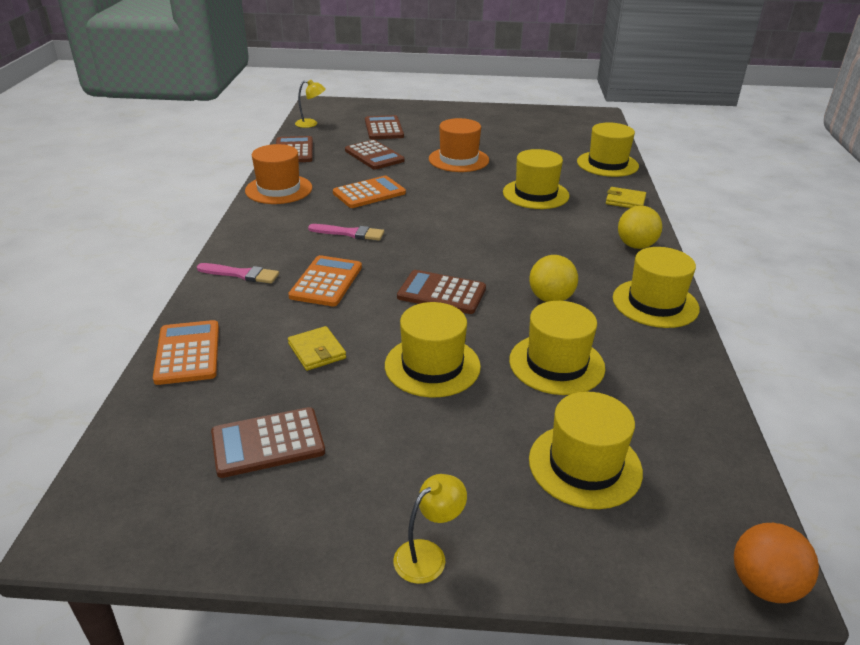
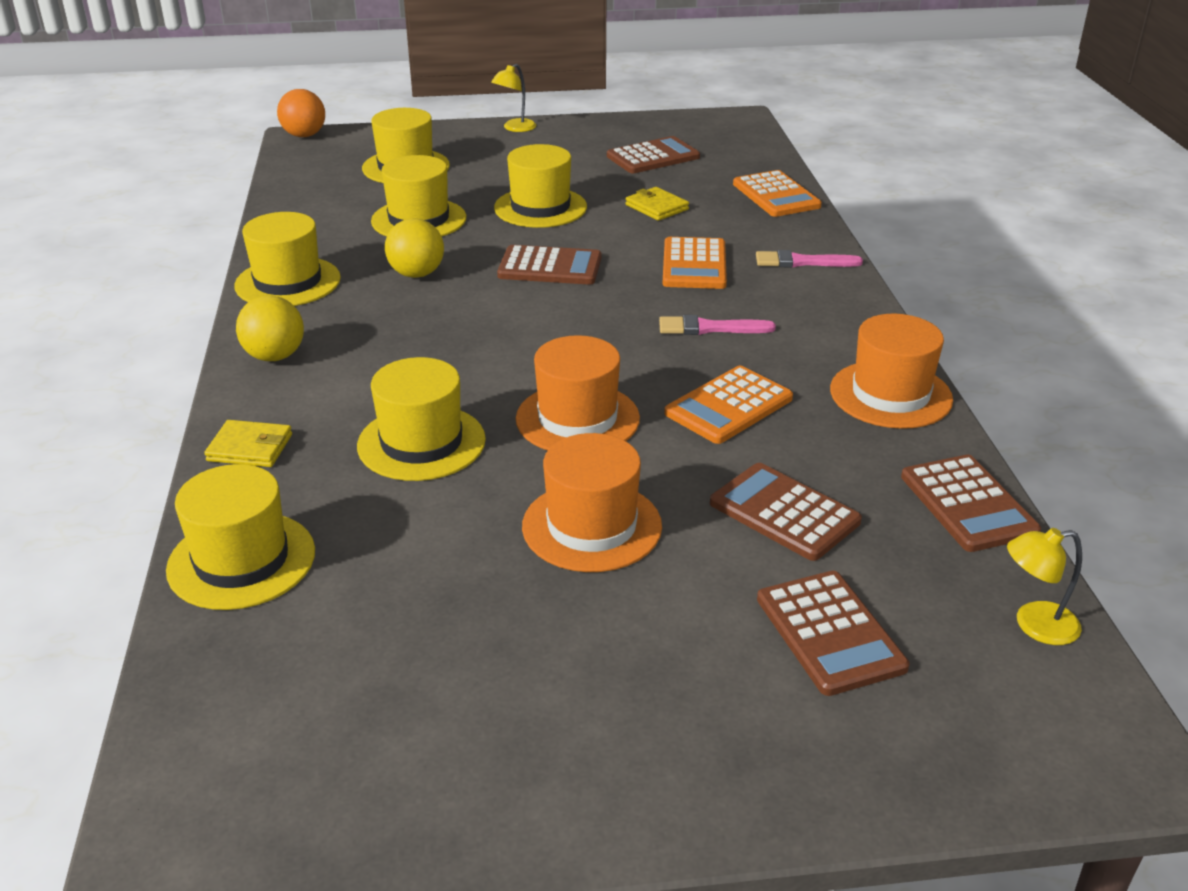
camera: 170 degrees right, 0 degrees up
none -> orange hat [516,335,640,450]

